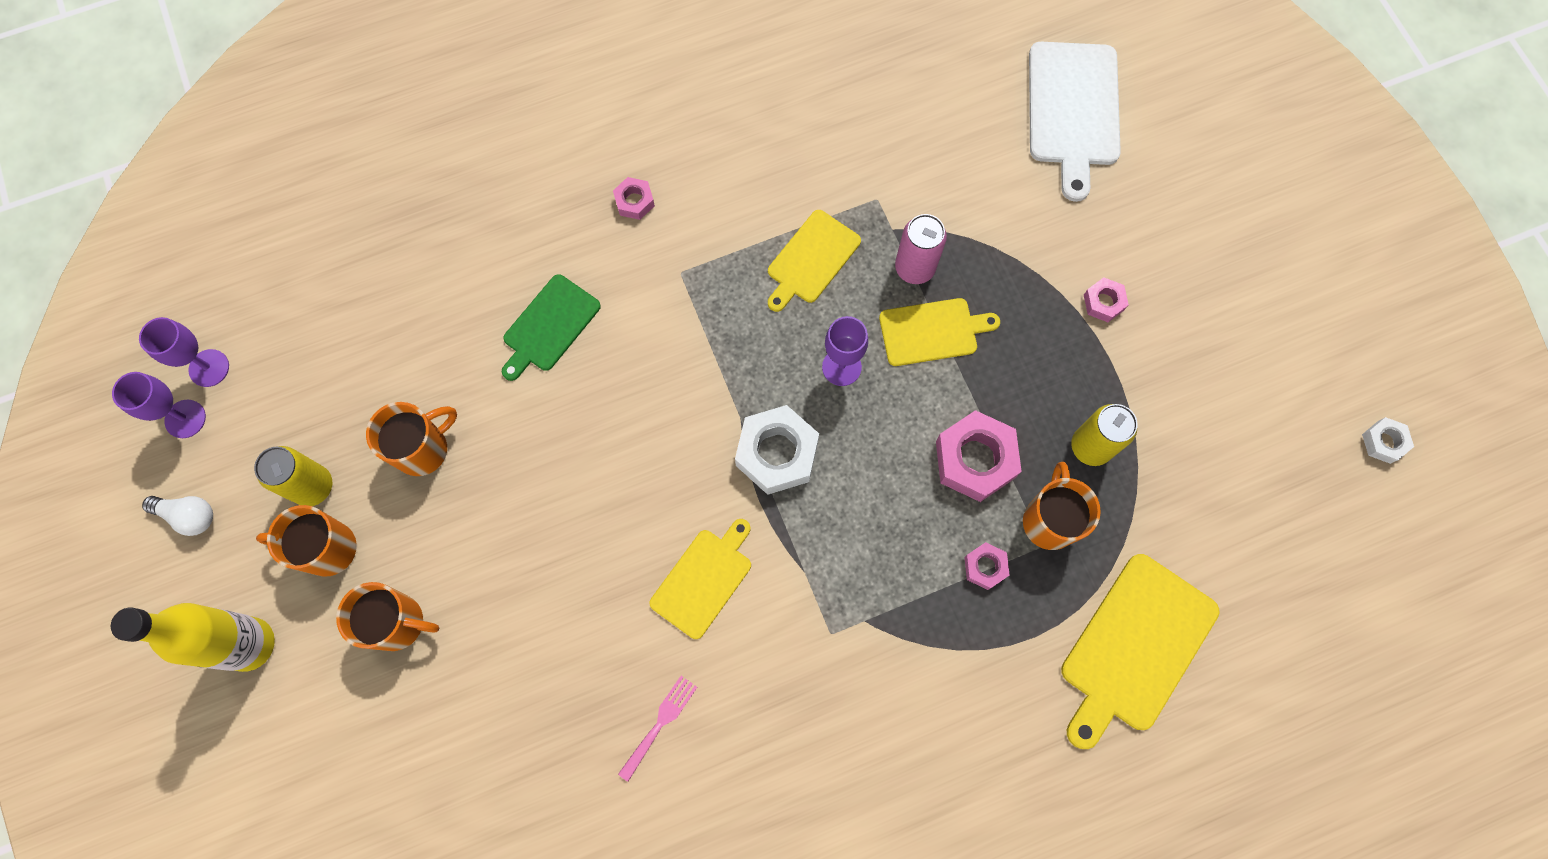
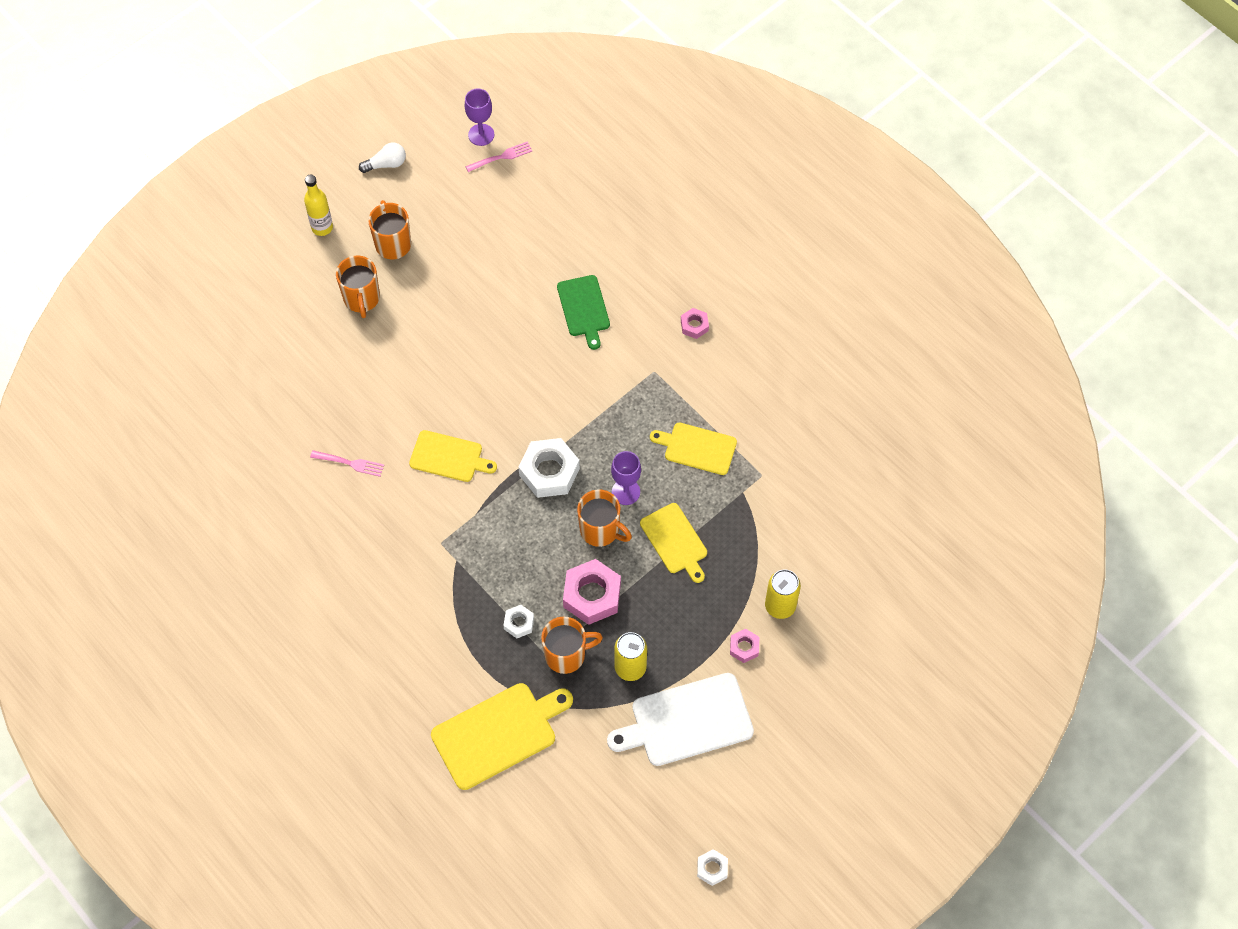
camera: 70 degrees right, 10 degrees down
yellow bottle [111,603,275,672] -> yellow bottle [304,175,333,236], size x0.64
purple goblet [112,372,206,438] -> none
white light bulb [142,496,213,536] -> white light bulb turned 105 degrees counterclockwise [359,142,406,173]
yellow can [254,446,332,506] -> yellow can moved to [765,569,801,619]
orange mug [366,402,457,476] -> orange mug moved to [577,490,632,547]
green cutting board [502,274,601,381] -> green cutting board turned 120 degrees counterclockwise [557,275,610,350]
pink can [895,214,947,284] -> none
pink nut [964,542,1010,590] -> white nut [503,605,534,638]
white cutting board [1029,42,1121,202] -> white cutting board moved to [607,673,754,766]
yellow cutting board [1061,554,1220,749] -> yellow cutting board turned 135 degrees clockwise [431,683,573,790]
none -> pink fork [465,141,532,172]

